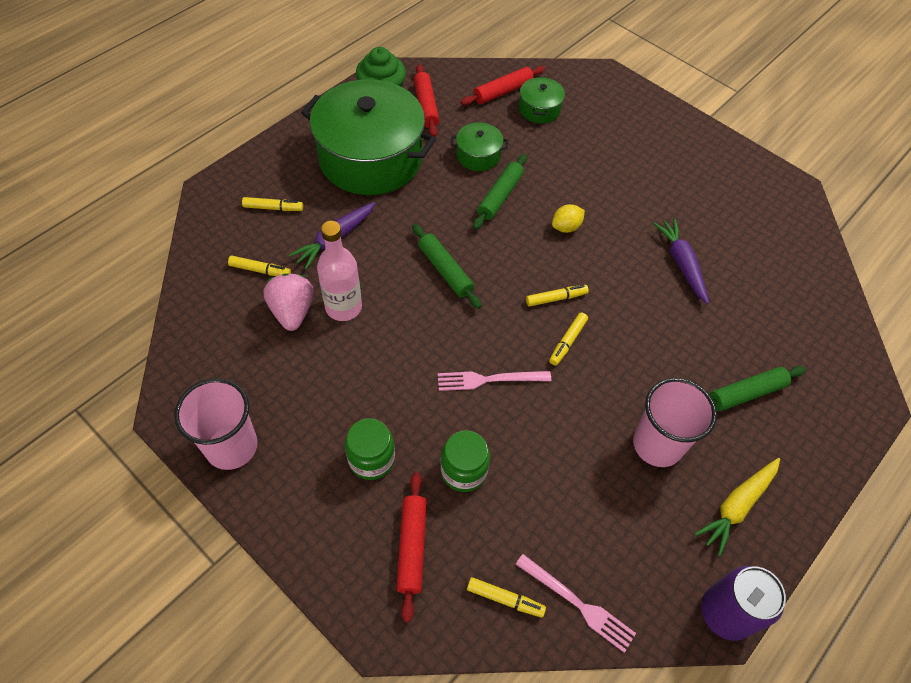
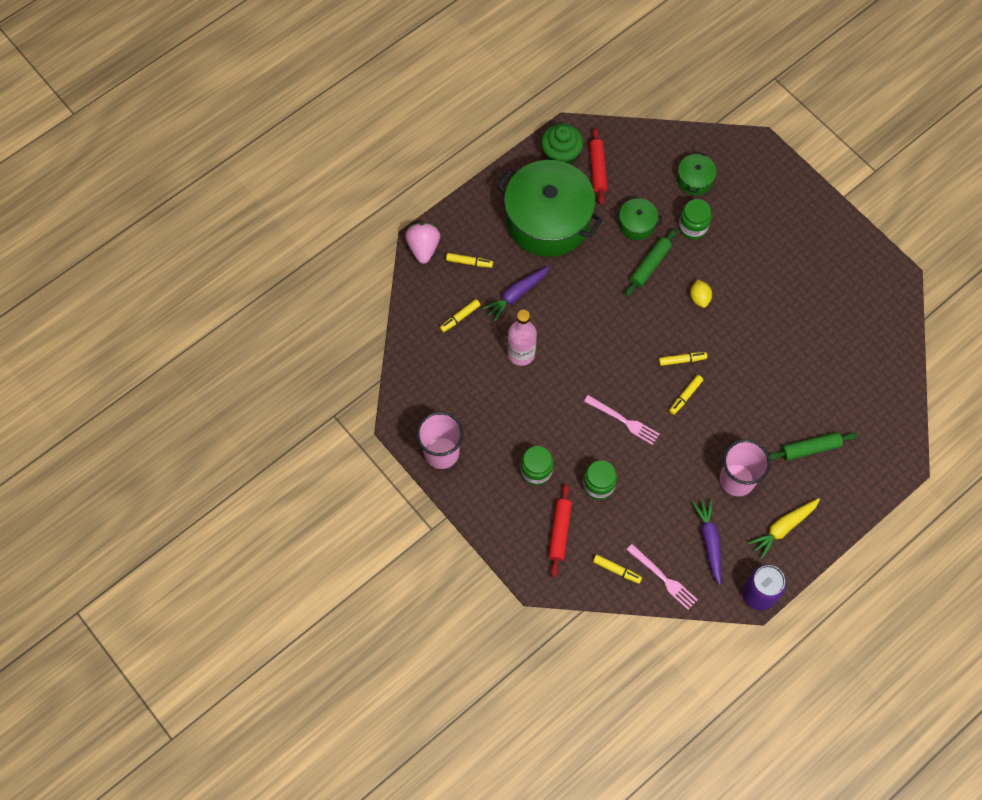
camera: 10 degrees right, 10 degrees up
yellow marker [228,256,291,276] -> yellow marker turned 120 degrees clockwise [440,299,480,332]
pink strawberry [264,273,314,331] -> pink strawberry moved to [405,223,440,264]
green rolling pin [412,224,482,309] -> none
pink fork [438,371,551,391] -> pink fork turned 150 degrees counterclockwise [584,395,659,445]
red rolling pin [461,66,545,105] -> none
yellow lemon [552,204,585,233] -> yellow lemon turned 75 degrees counterclockwise [690,280,712,308]
purple carrot [653,218,709,304] -> purple carrot moved to [692,499,721,585]
none -> green jar [678,199,712,239]

